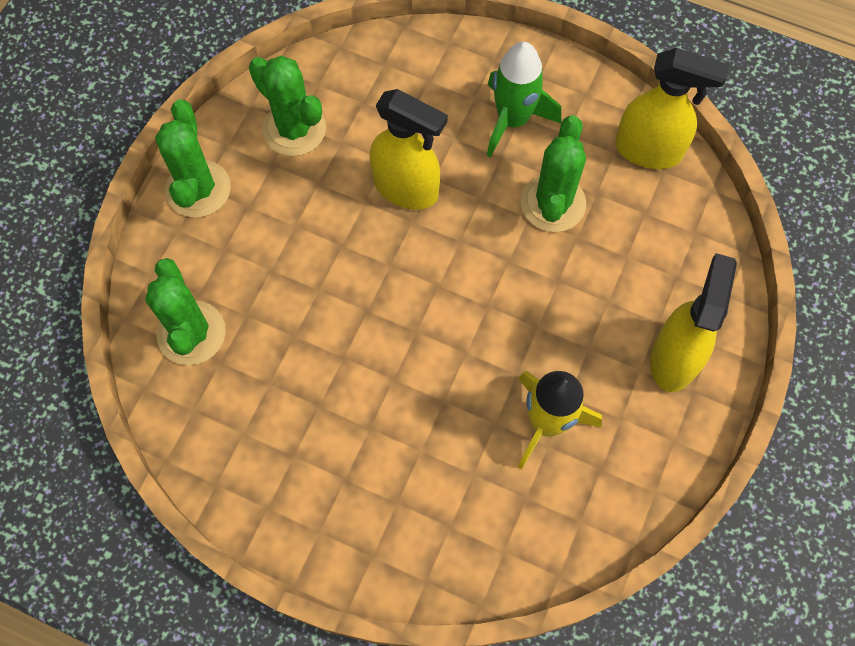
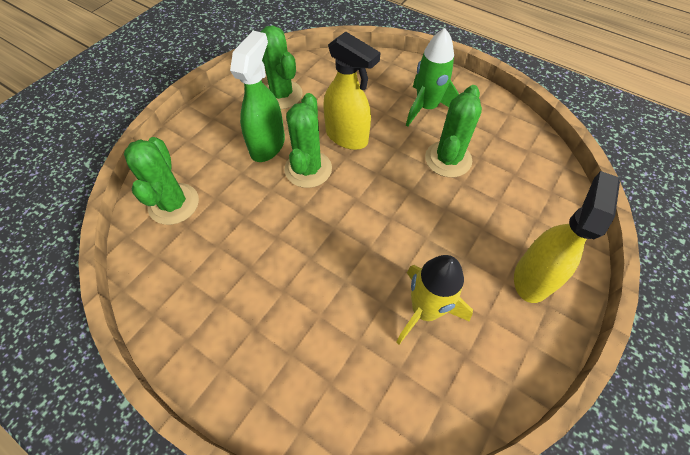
camera: 10 degrees right, 10 degrees down
green cactus [155,100,231,218] -> green cactus moved to [284,93,332,188]
yellow spray bottle [615,48,730,169] -> none
none -> green spray bottle [230,31,285,162]

